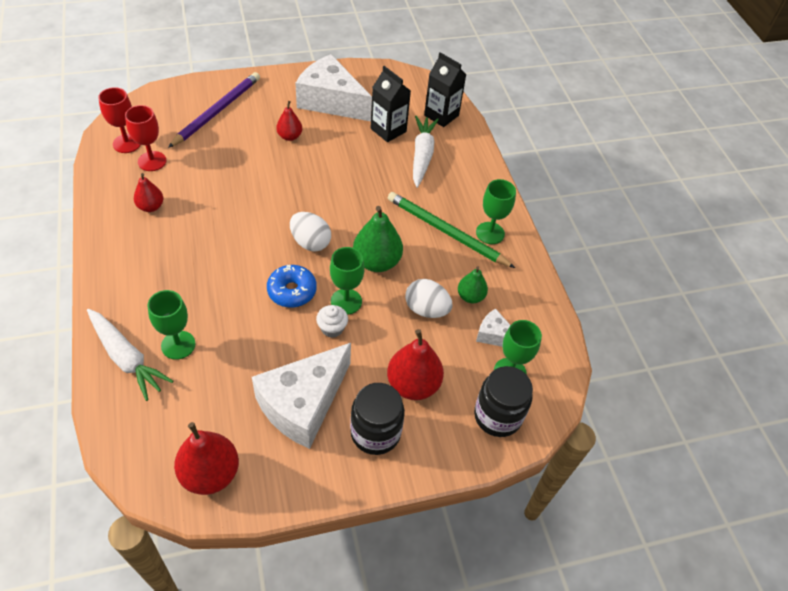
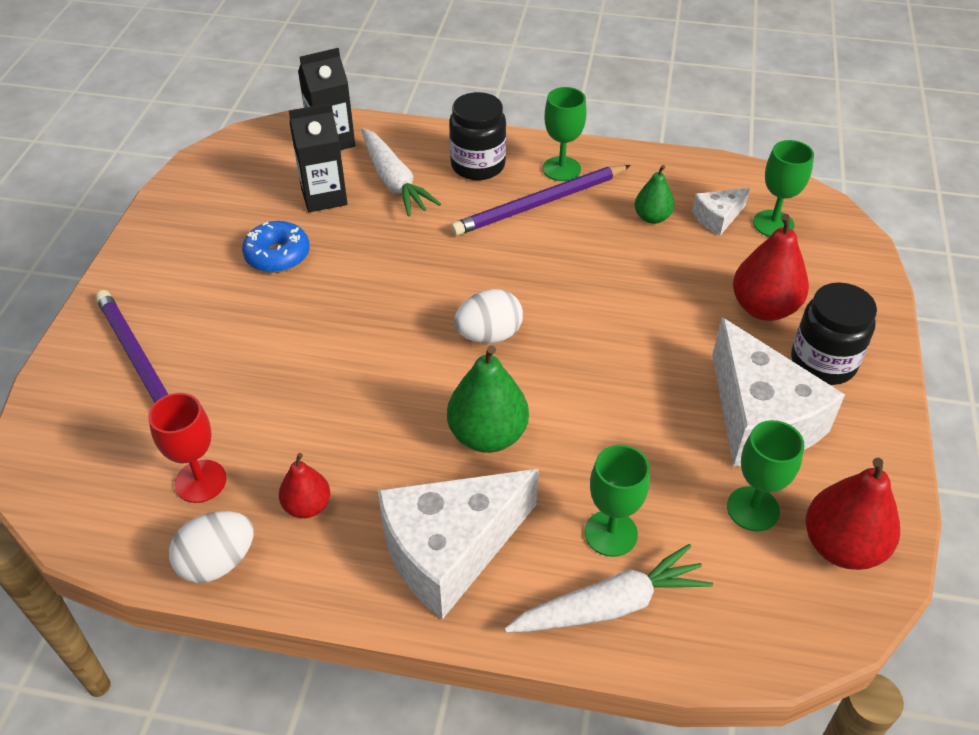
camera: 60 degrees left, 5 degrees down
red goblet [98,87,141,153] -> none
blue donut [267,264,317,307] -> blue donut moved to [242,221,310,273]
red pear [276,101,302,141] -> none
white cheese [295,54,372,121] -> white cheese moved to [377,469,539,619]
white cupcake [316,305,348,338] -> none
green goblet [330,247,364,315] -> green goblet moved to [727,420,804,532]
green pear [353,206,403,272] -> green pear moved to [447,345,529,453]
green pencil [388,192,515,268] -> purple pencil [451,165,631,236]
white egg [405,279,452,318] -> white egg moved to [169,511,254,583]
white carrot [413,116,439,188] -> white carrot turned 150 degrees counterclockwise [362,128,441,217]
black jar [474,366,533,437] -> black jar moved to [449,92,506,180]

